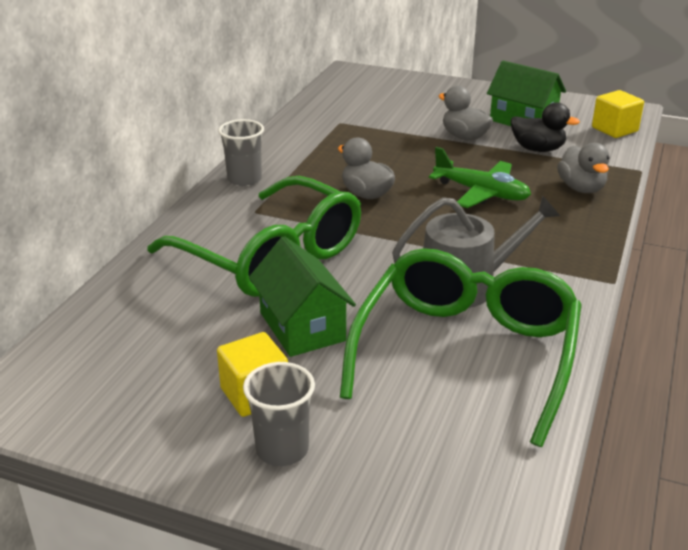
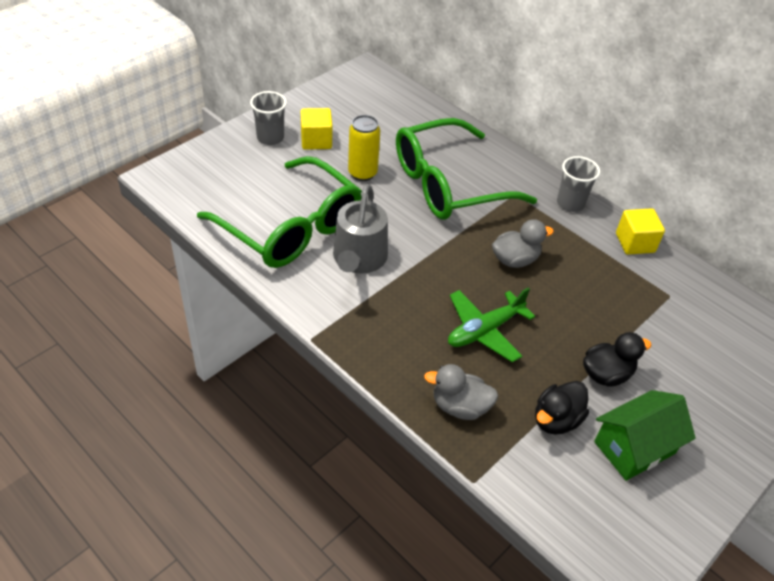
camera: 110 degrees right, 15 degrees up
green house [249,236,356,357] -> yellow can [348,115,380,181]
grey duck [439,86,493,140] -> black duck [583,332,652,387]
yellow cube [592,90,644,138] -> yellow cube moved to [616,208,665,255]

